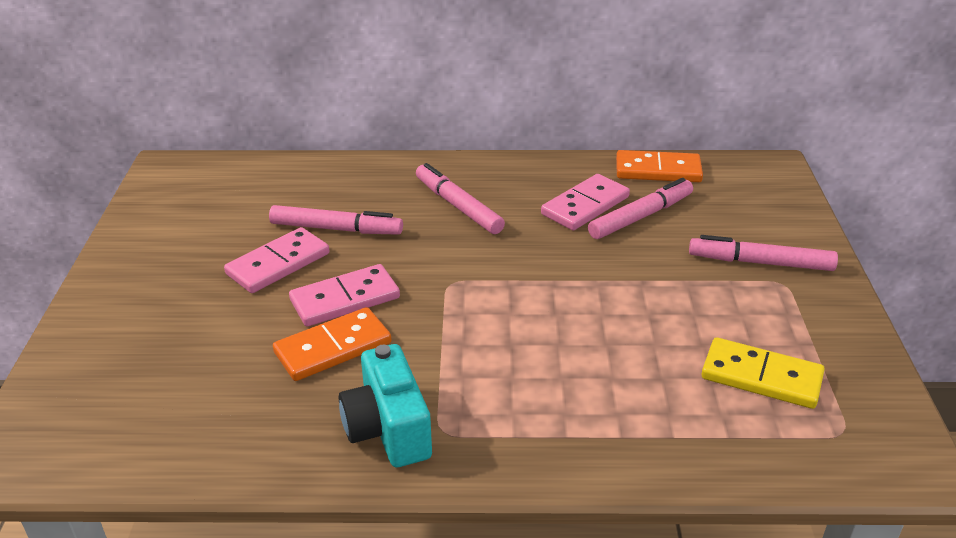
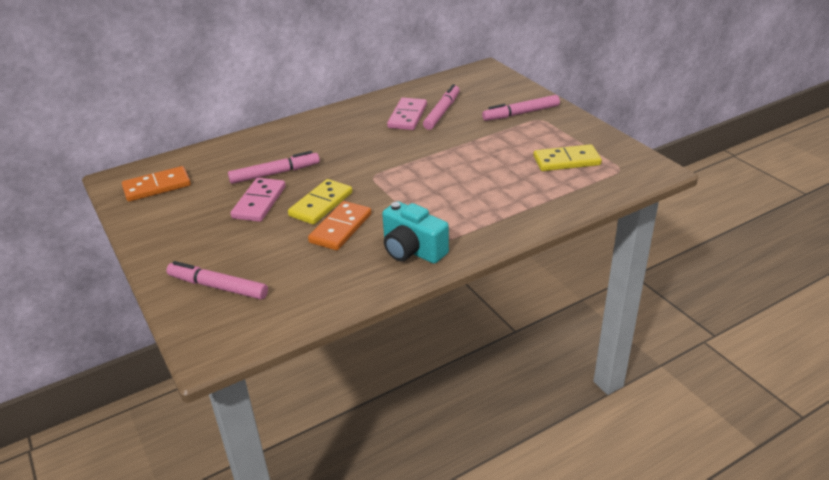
camera: 30 degrees left, 0 degrees up
pink domino [289,264,400,327] -> yellow domino [288,179,352,225]
pink marker [416,163,505,234] -> pink marker moved to [166,261,268,300]
orange domino [616,150,703,182] -> orange domino moved to [122,166,191,202]

